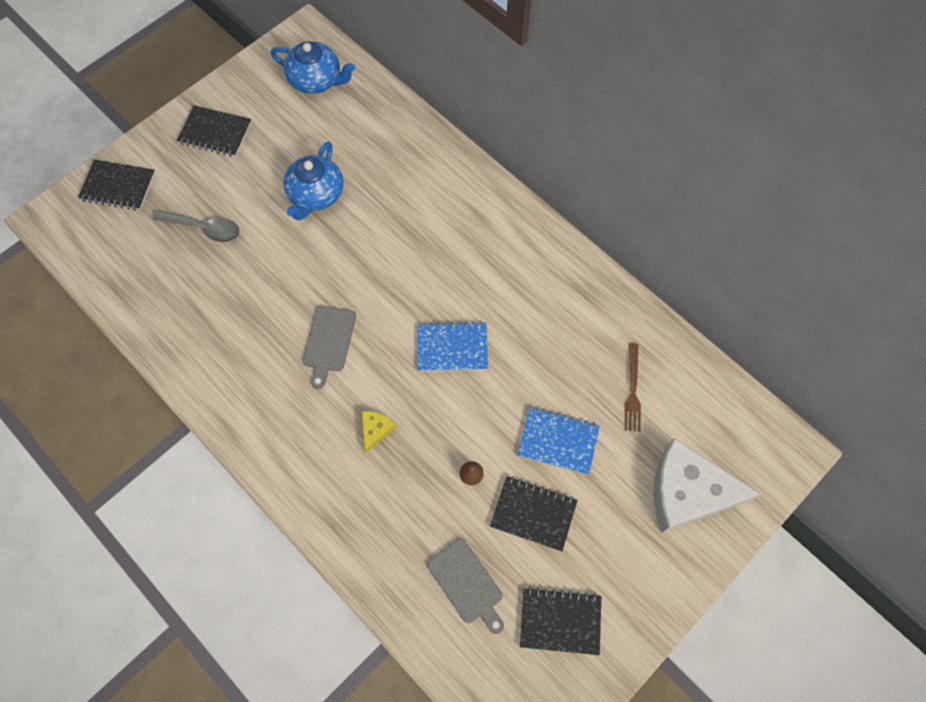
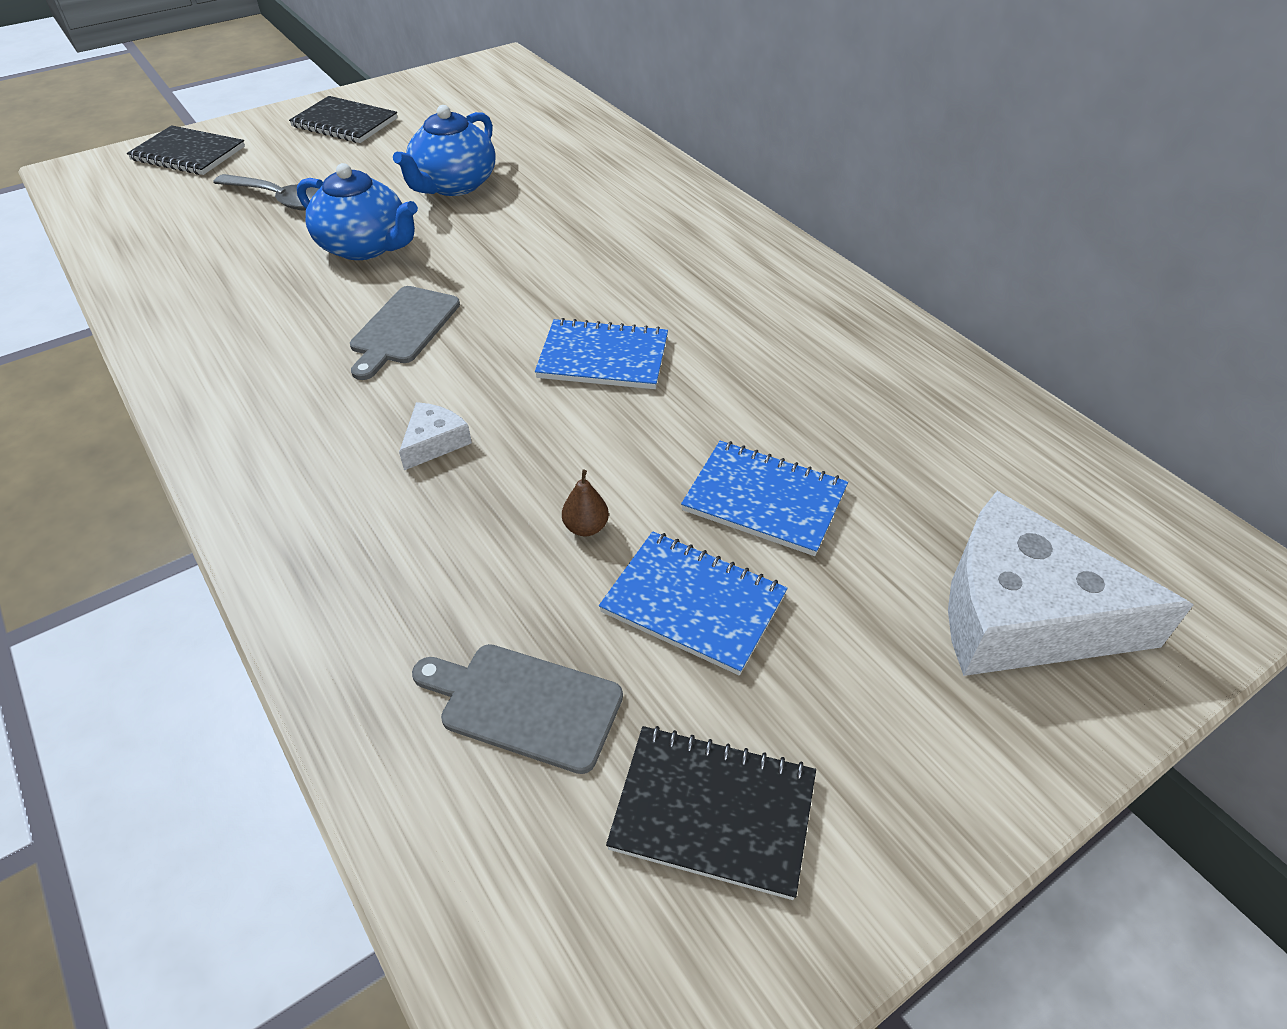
camera: 10 degrees right, 20 degrees down
blue teapot [271,41,355,94] -> blue teapot moved to [297,163,418,260]
yellow cheese [362,411,396,453] -> white cheese [399,402,472,470]
grey cutting board [427,538,504,634] -> grey cutting board turned 135 degrees clockwise [412,644,623,774]
black notebook [490,476,578,551] -> blue notebook [599,531,788,675]
brown fork [625,343,641,432] -> none

